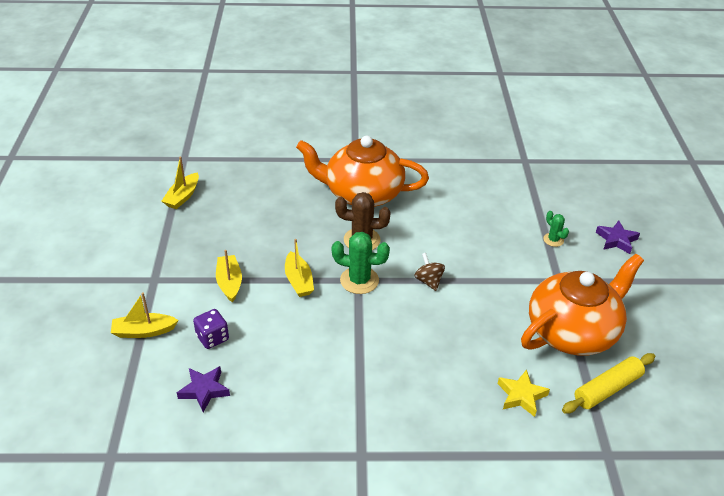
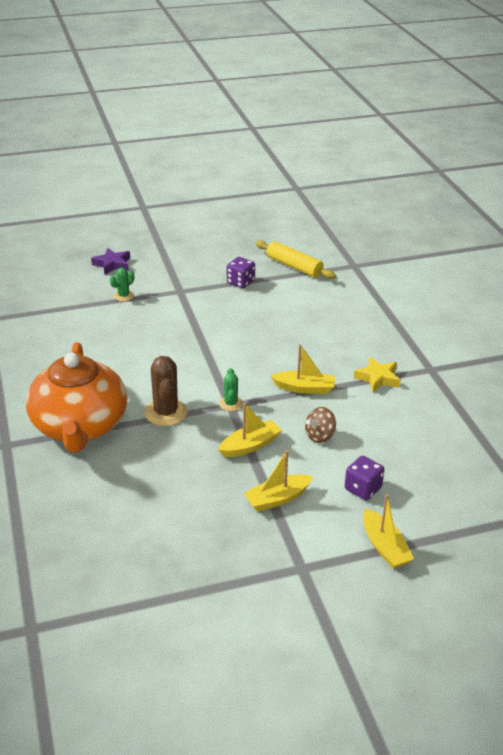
camera: 105 degrees left, 5 degrees down
yellow boat [162,156,199,209] -> yellow boat moved to [271,344,335,394]
purple star [177,366,230,412] -> none
green cactus [332,232,390,294] -> green cactus [219,368,243,411], size x0.56
brown spinning top [414,253,445,291] -> brown spinning top moved to [305,407,336,443]
yellow star [498,369,550,417] -> yellow star moved to [354,357,401,392]
orange teapot [521,254,644,356] -> purple dice [227,257,255,288]

